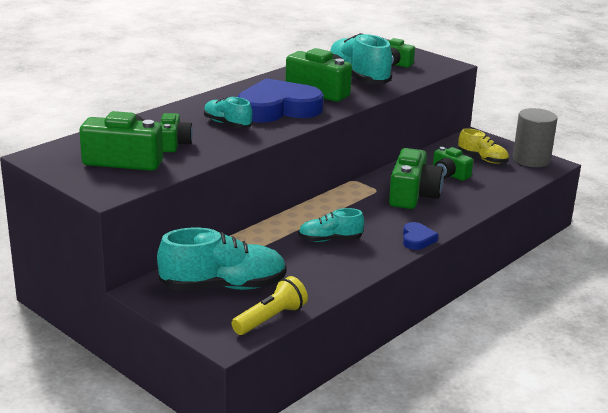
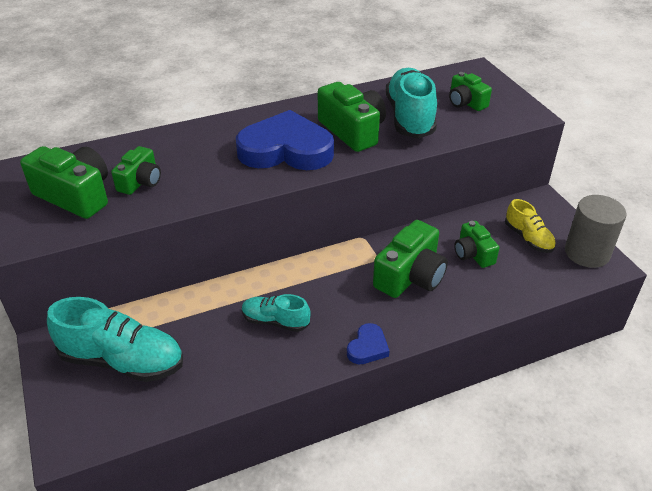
camera: 25 degrees right, 15 degrees up
turquoise shoe [204,97,252,128] -> none
yellow flashlight [232,276,308,335] -> none

